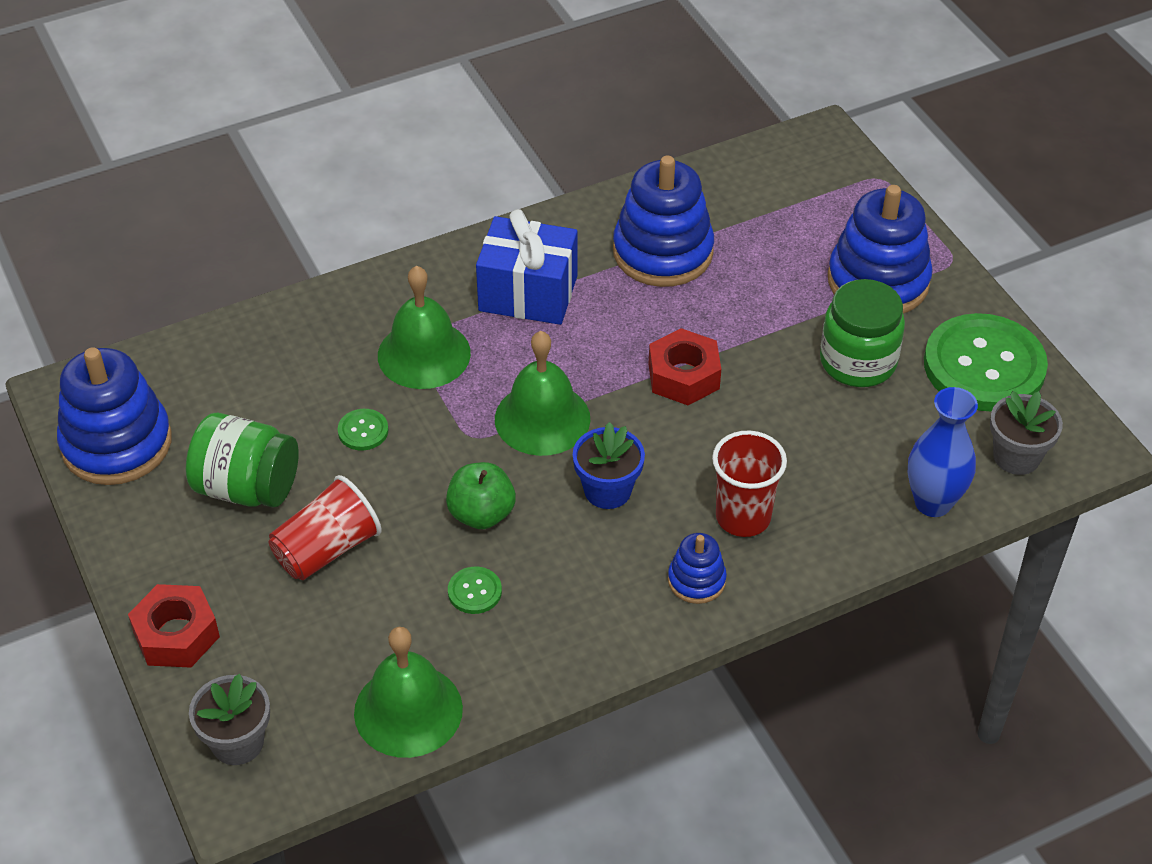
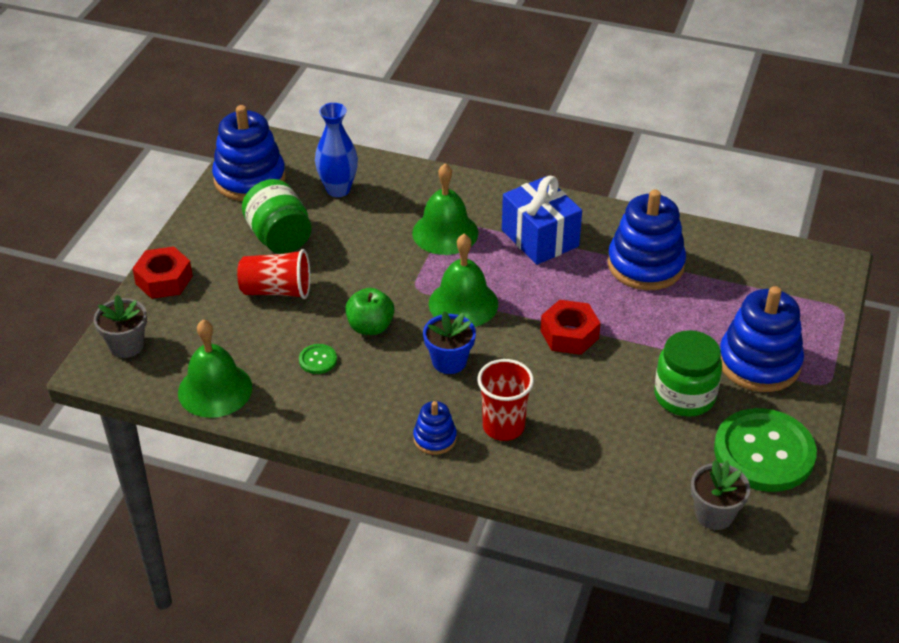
camera: 45 degrees right, 5 degrees down
green button [338,409,389,450] -> none
blue vase [908,387,978,517] -> blue vase moved to [315,103,358,197]

